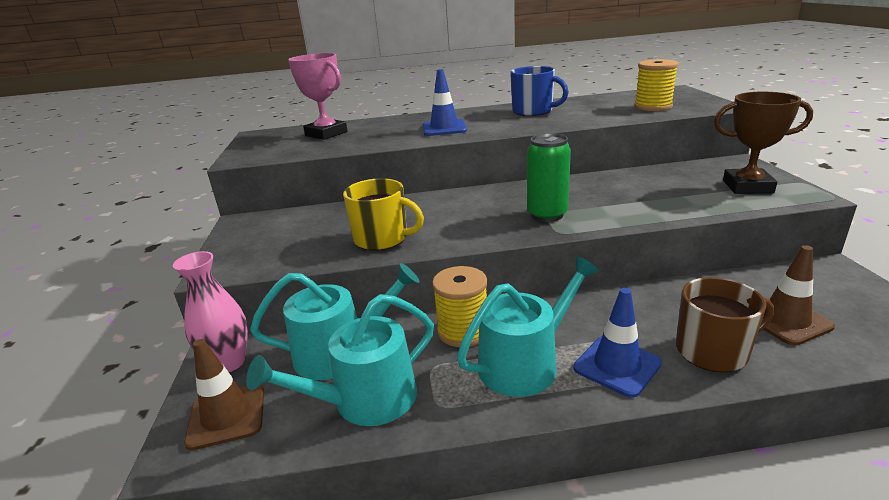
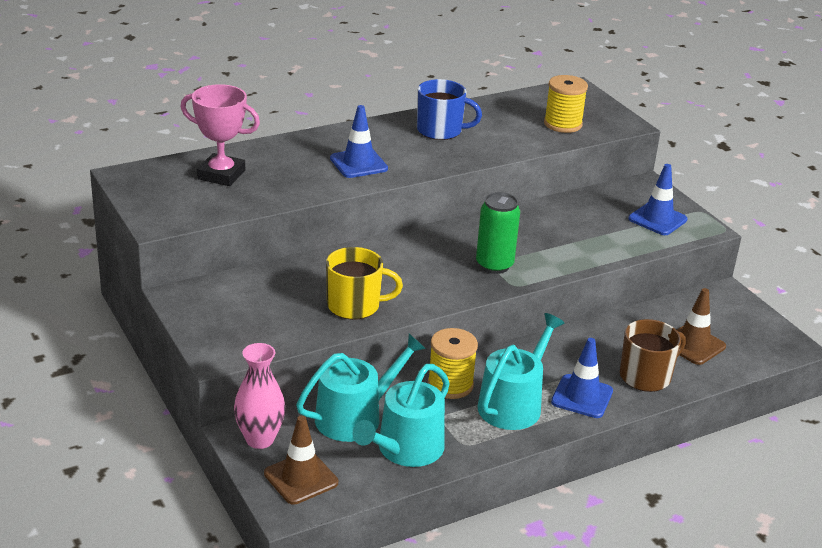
camera: 25 degrees left, 5 degrees up
brown trophy [714,92,813,194] -> blue traffic cone [628,164,688,235]

